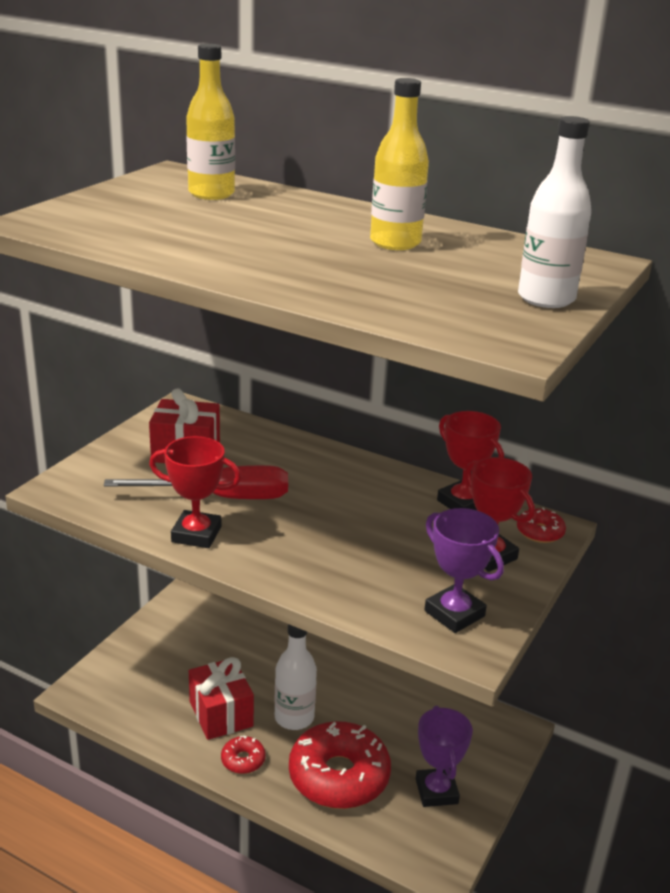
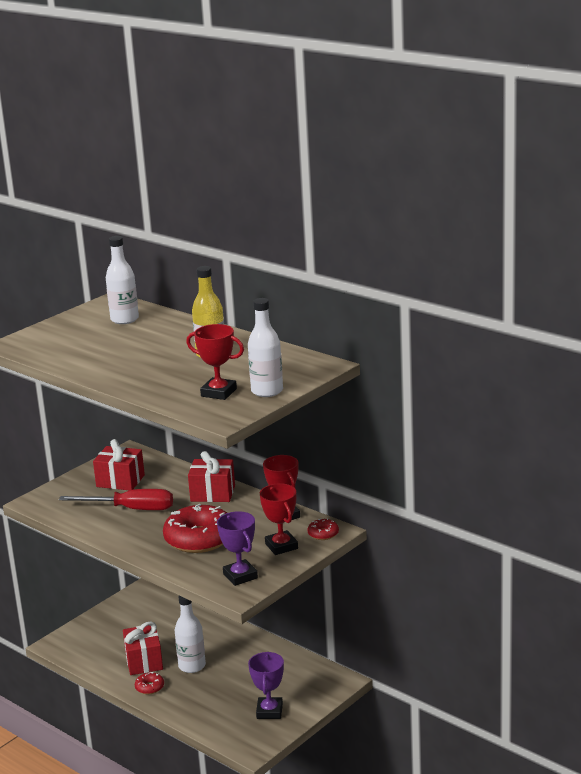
camera: 15 degrees right, 5 degrees down
red trophy [149,436,241,548] -> red trophy moved to [186,324,244,400]
yellow bottle [186,44,235,200] -> white bottle [106,236,139,324]
red donut [289,721,391,809] -> red donut moved to [163,504,227,553]
none -> red gift [188,451,235,502]

